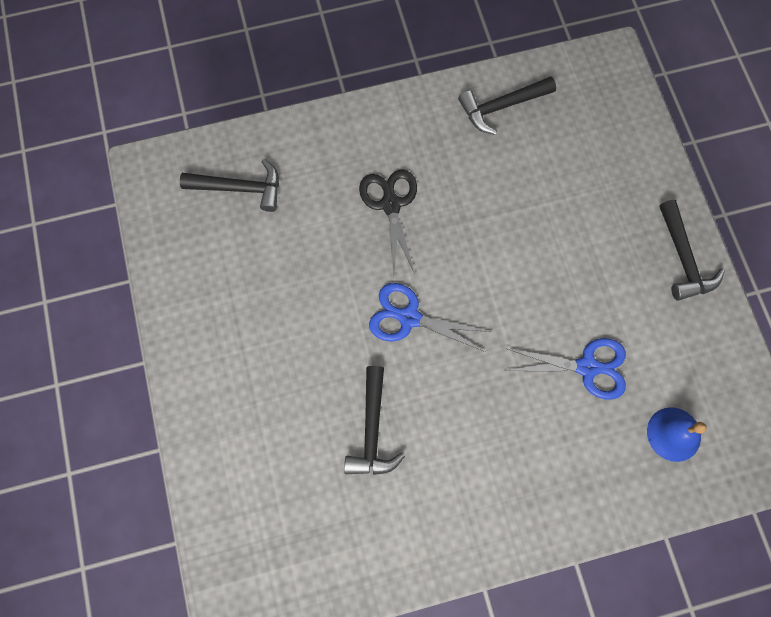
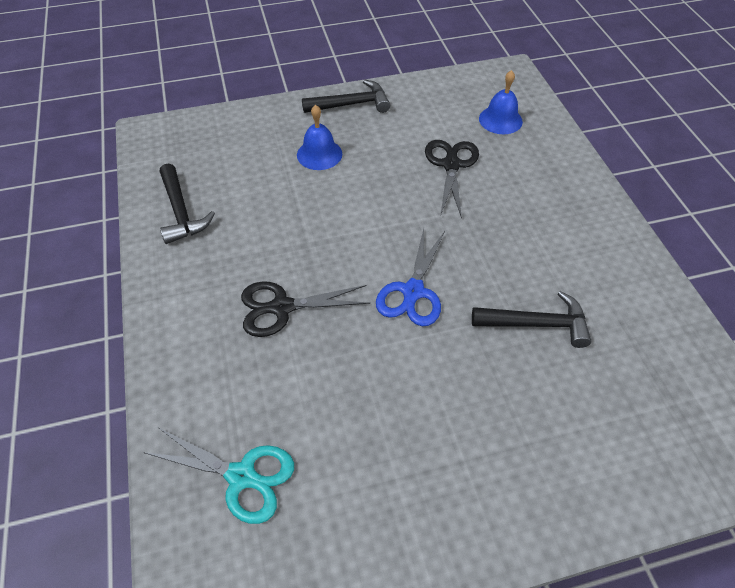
camera: 90 degrees left, 20 degrees down
black hammer [180,159,279,212] -> turquoise scissors [143,428,294,524]
blue scissors [505,338,626,400] -> black scissors [425,140,479,219]
none -> blue bell [297,105,342,170]

